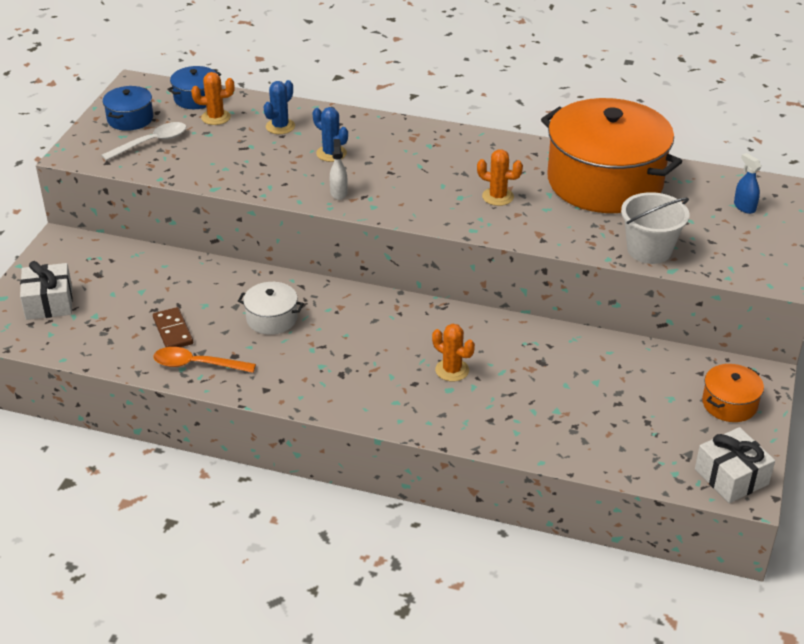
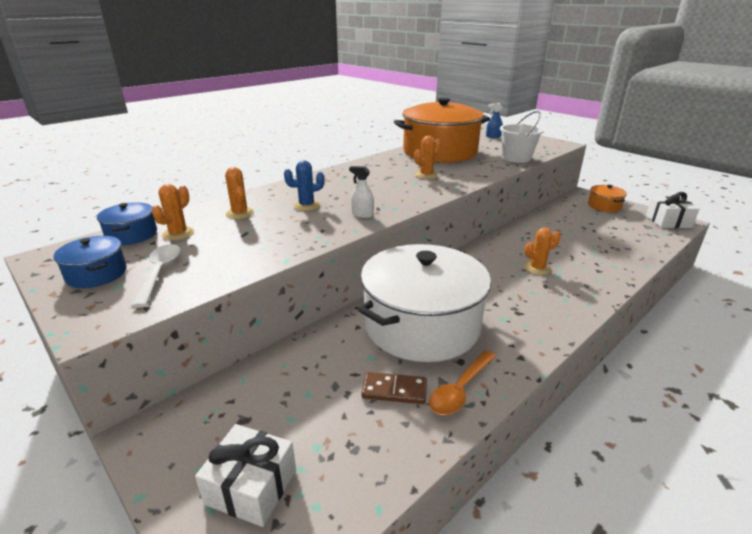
camera: 60 degrees left, 10 degrees down
white pot [238,282,304,335] -> white pot [358,244,491,362], size x2.36
blue cactus [263,80,295,134] -> orange cactus [225,167,254,219]

